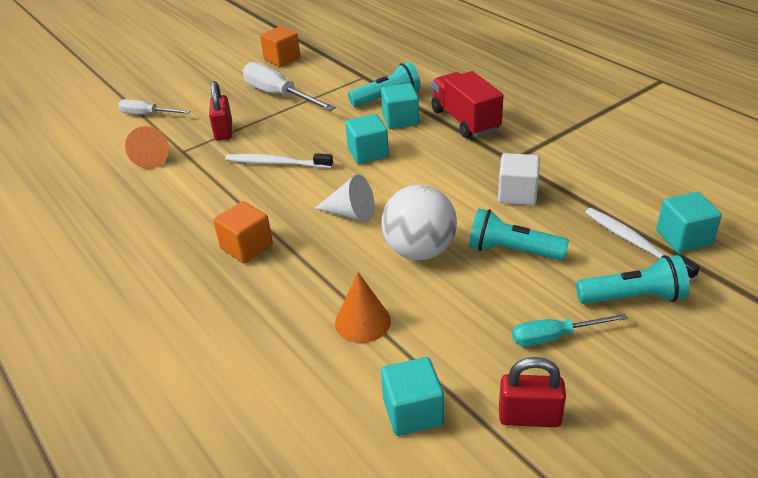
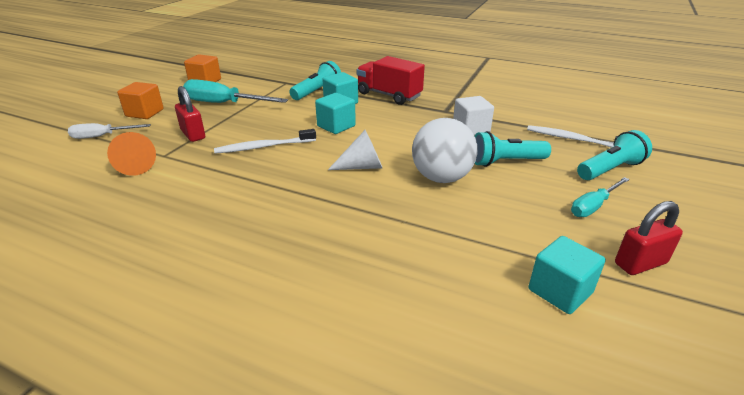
camera: 30 degrees left, 5 degrees down
orange cube [213,201,273,263] -> orange cube moved to [117,82,164,119]
white screwdriver [243,62,336,111] -> turquoise screwdriver [183,79,288,103]
orange cone [335,272,391,343] -> none
turquoise cube [656,192,722,253] -> none

